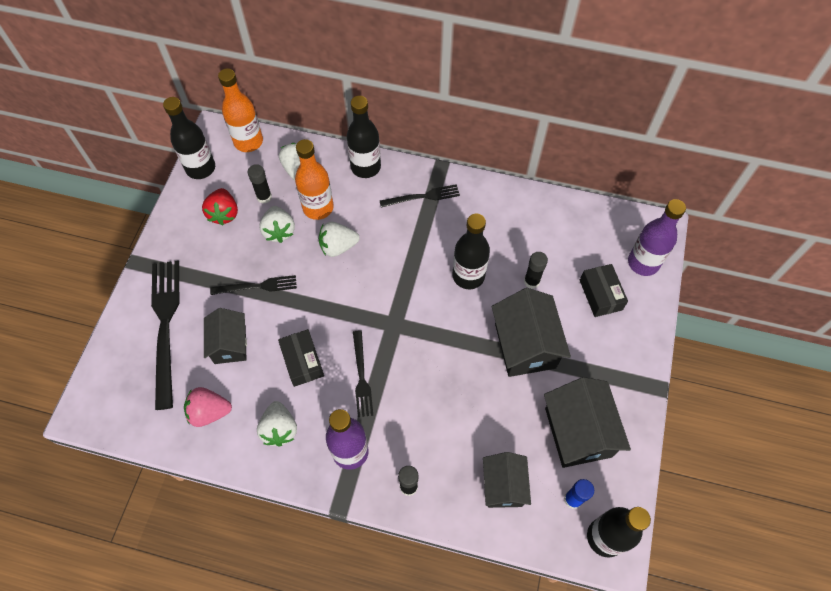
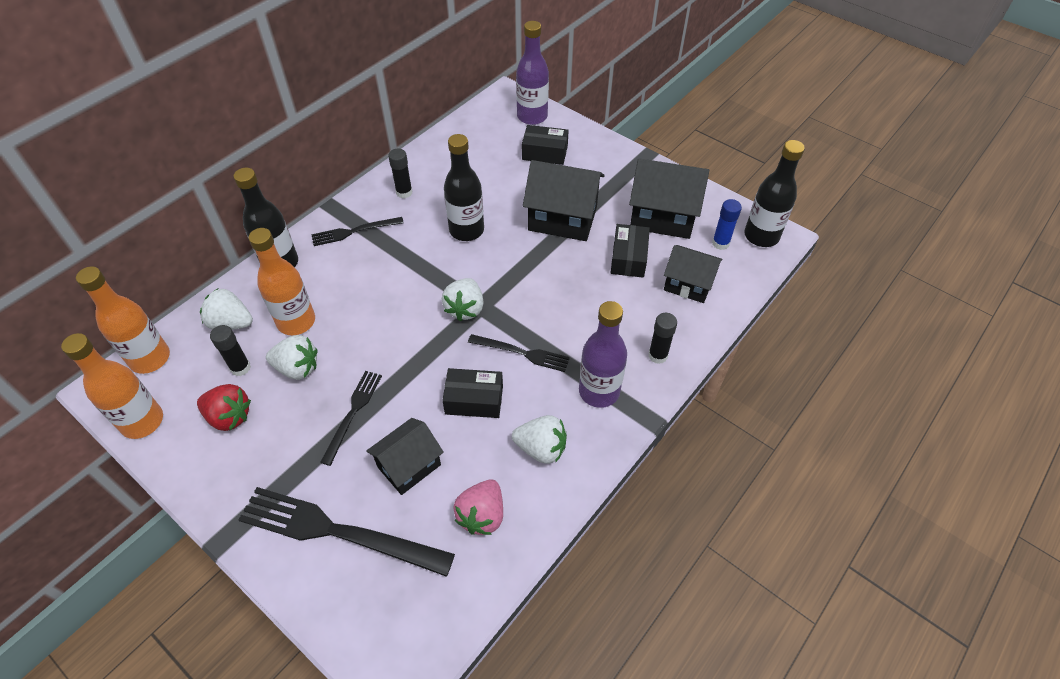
camera: 65 degrees left, 10 degrees down
black bottle [163,97,215,179] -> orange bottle [61,333,163,439]
black house [204,308,247,364] -> black house turned 60 degrees counterclockwise [366,418,444,495]
white strawberry [319,222,360,257] -> white strawberry moved to [442,278,483,321]
black fork [380,184,460,207] -> black fork turned 120 degrees counterclockwise [311,217,404,246]
black glue stick [524,252,548,289] -> black glue stick moved to [388,149,413,199]
none -> black box [611,224,650,278]

